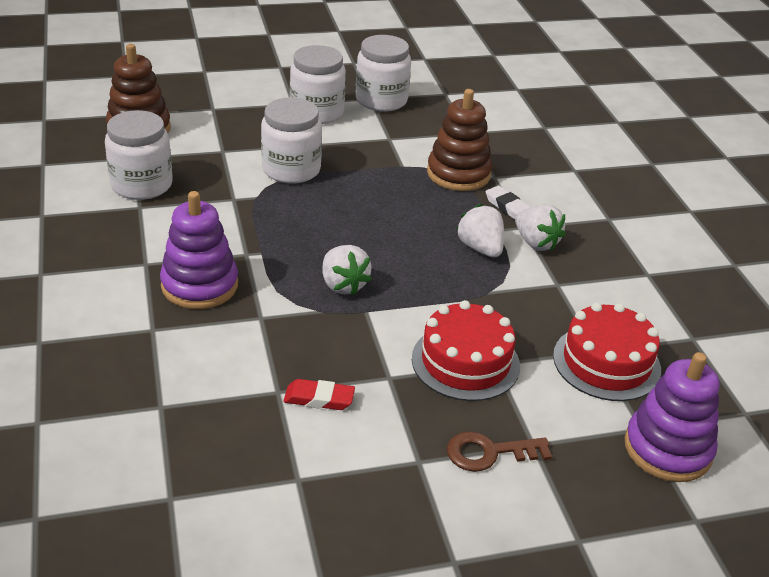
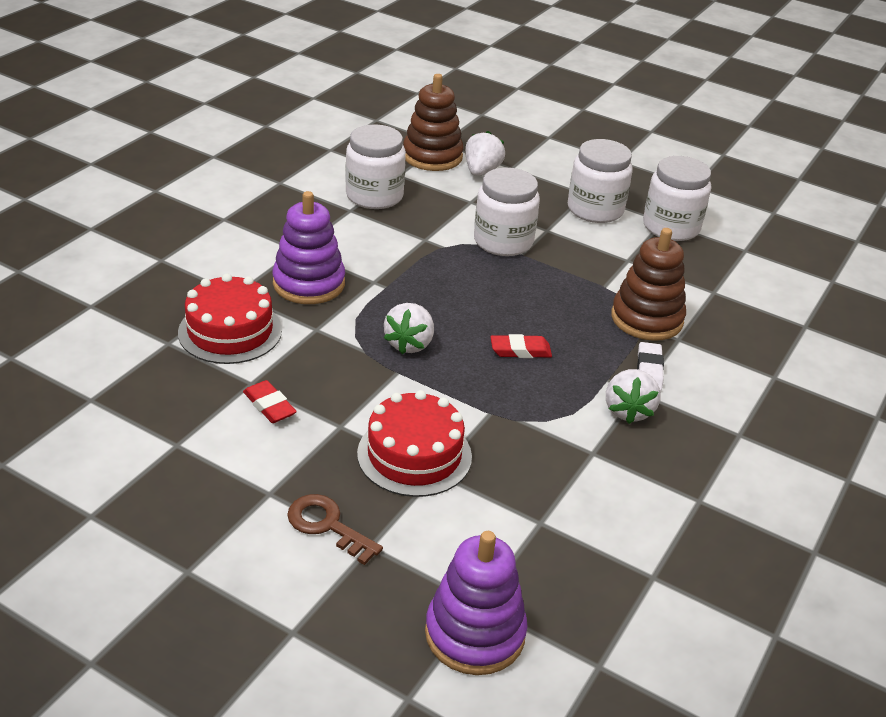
camera: 45 degrees right, 0 degrees up
white strawberry [457,204,504,257] -> white strawberry moved to [465,131,505,176]
red cake [553,303,661,401] -> red cake moved to [178,273,282,364]
none -> red eraser [491,334,552,358]

